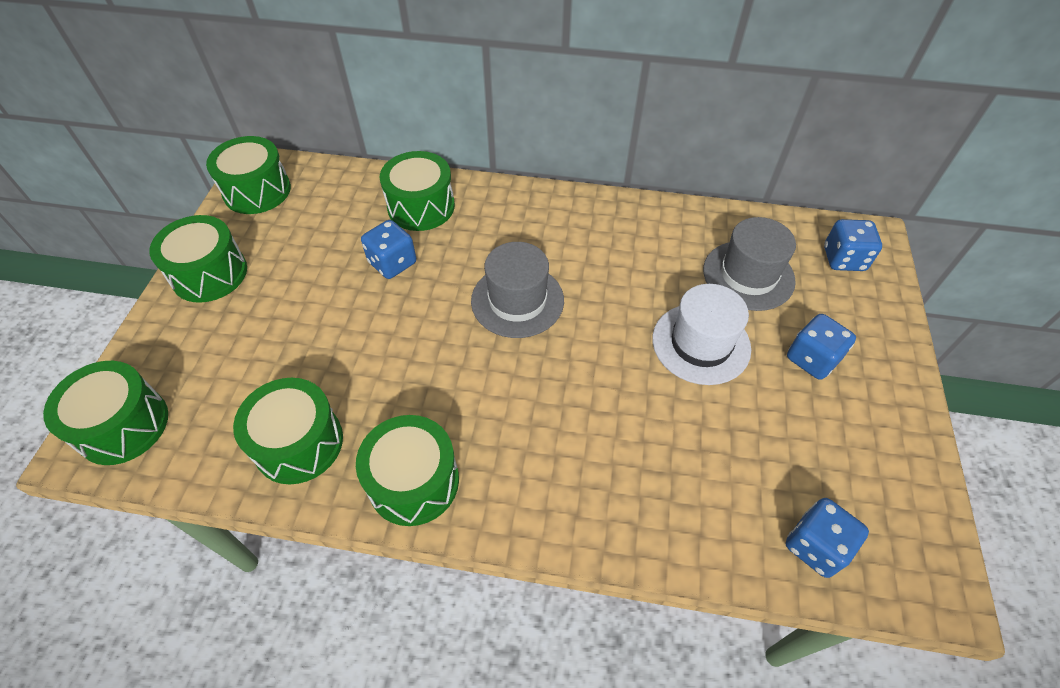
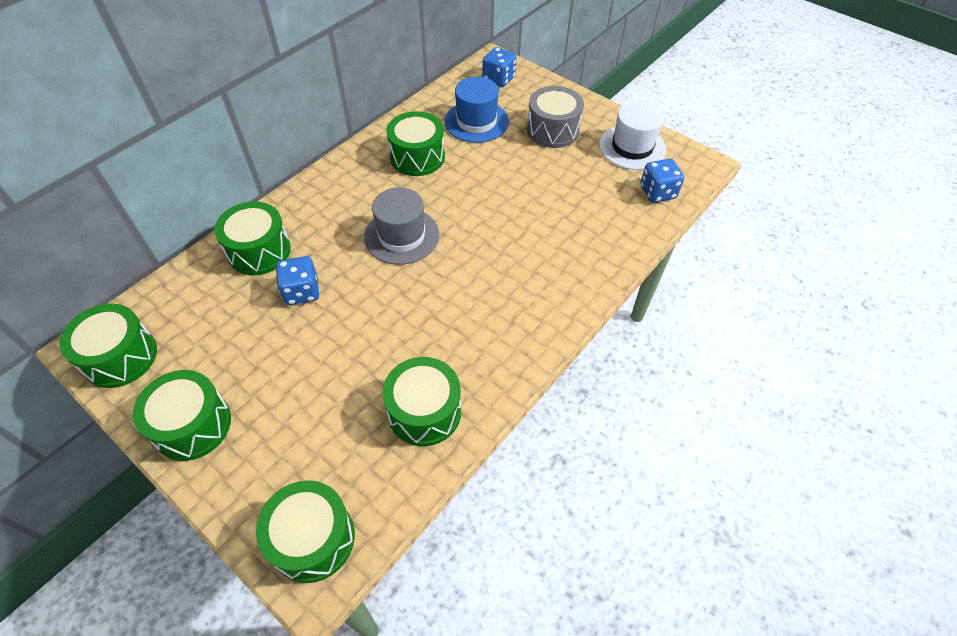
camera: 60 degrees left, 0 degrees up
green drum [356,415,459,526] -> green drum moved to [386,111,445,176]
white hat [652,284,751,385] -> white hat moved to [599,101,666,170]
grey hat [703,217,796,311] -> blue hat [444,77,509,143]
blue dice [787,314,856,380] -> grey drum [527,86,584,148]

